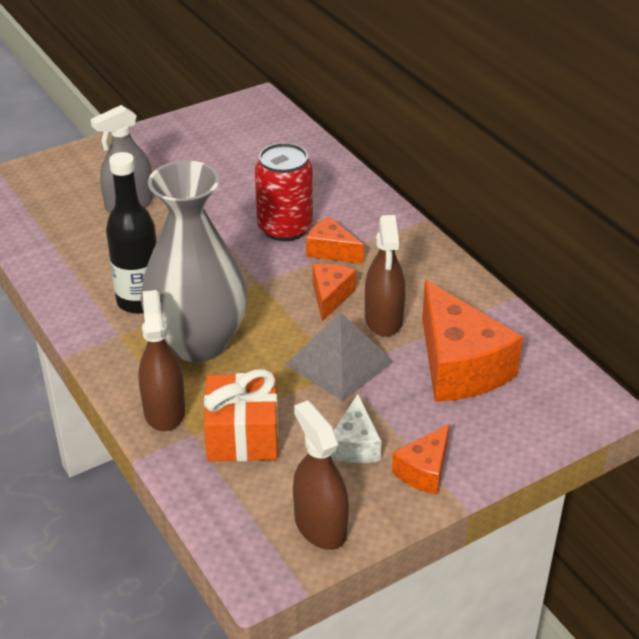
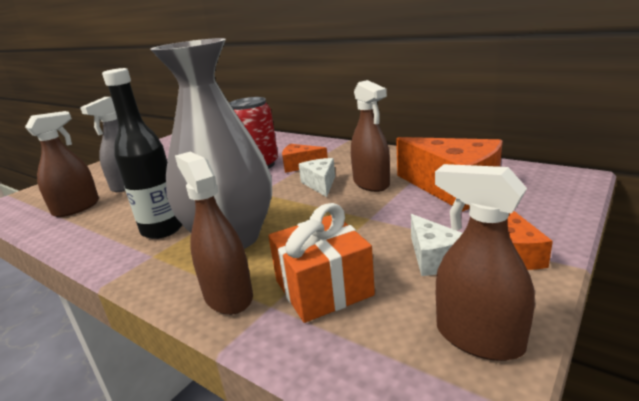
camera: 20 degrees left, 15 degrees down
grey pyramid [285,312,394,402] -> none
orange cheese [312,263,356,321] -> white cheese [298,158,335,197]
none -> brown spray bottle [25,111,99,217]

